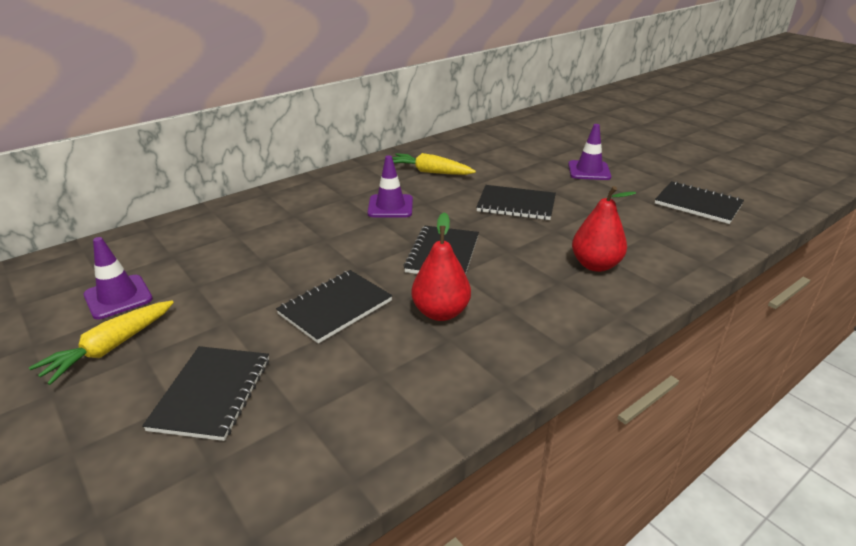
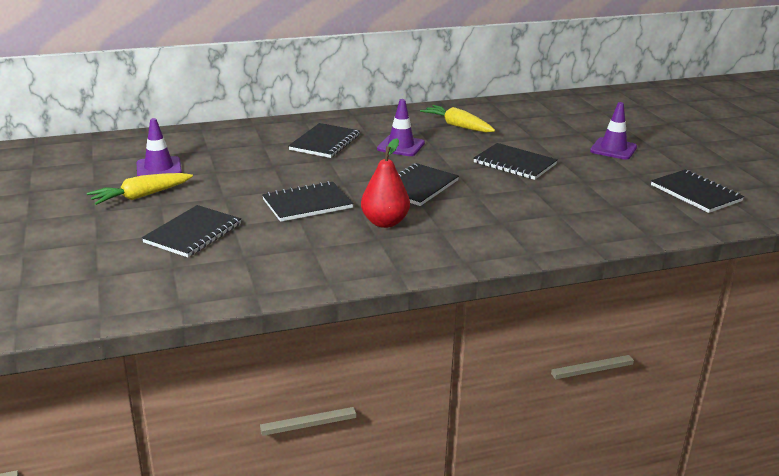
camera: 20 degrees right, 5 degrees down
red pear [572,186,636,272] -> none
none -> black notebook [288,123,360,158]

